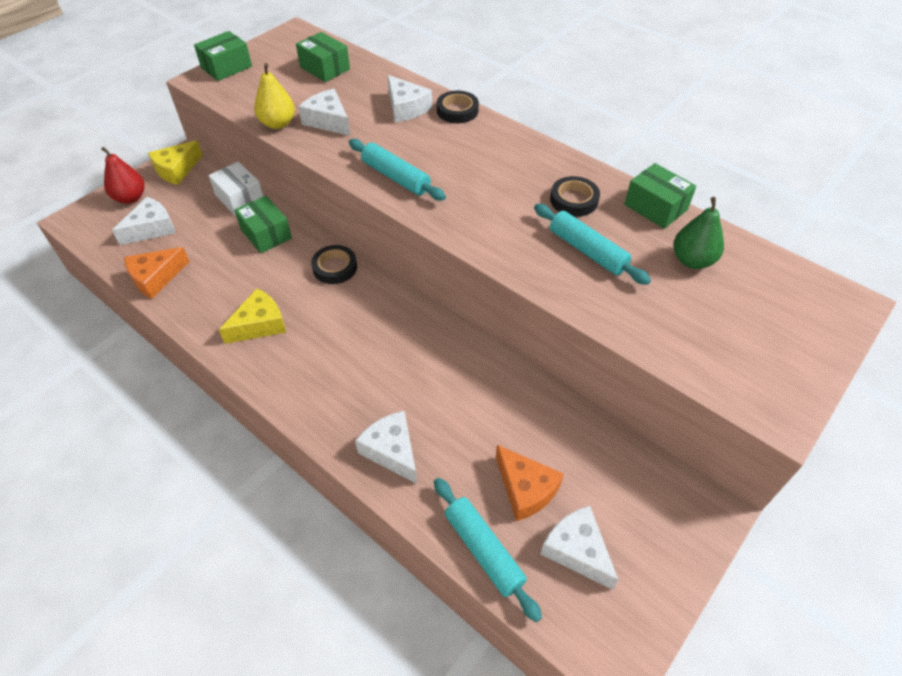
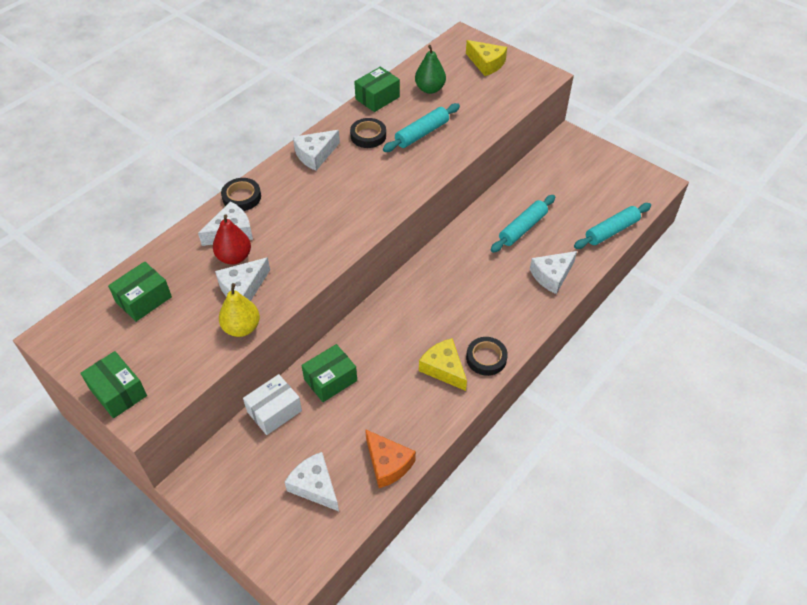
camera: 90 degrees left, 0 degrees up
red pear [101,147,145,204] -> red pear moved to [213,214,251,265]
yellow cheese [148,140,203,185] -> yellow cheese moved to [466,40,507,76]
black tape [311,245,357,284] -> black tape moved to [466,337,508,376]
turquoise rolling pin [349,139,446,201] -> turquoise rolling pin moved to [491,195,555,253]
orange cheese [496,445,564,521] -> none
white cheese [540,506,619,590] -> white cheese moved to [293,130,340,171]

